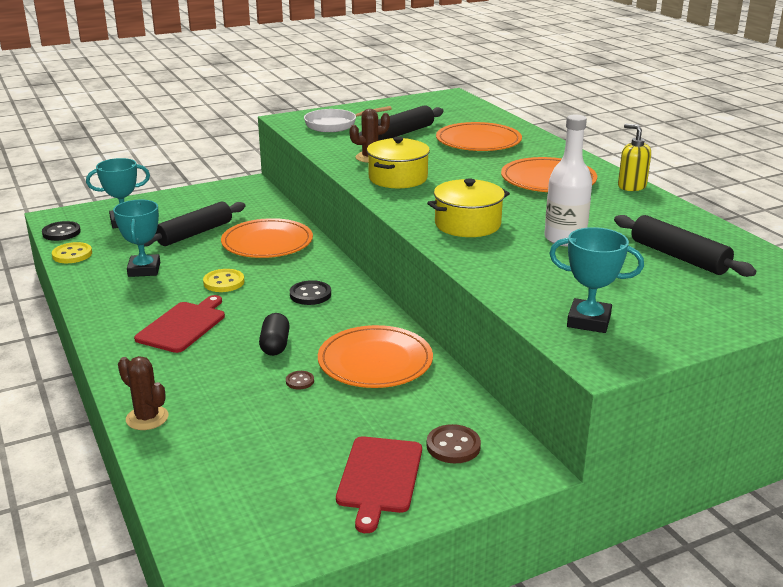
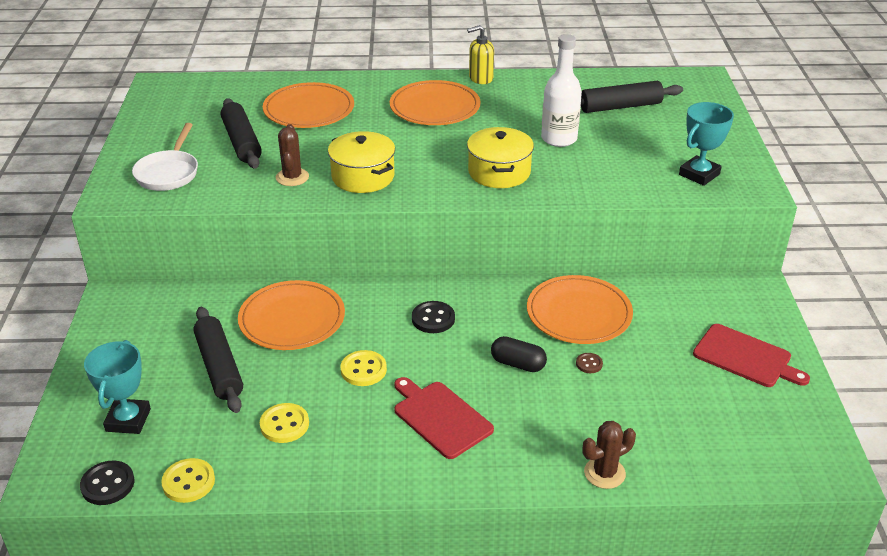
camera: 65 degrees left, 10 degrees up
turquoise trophy [113,200,160,277] -> yellow button [260,403,309,443]
brown button [427,424,481,463] -> none

